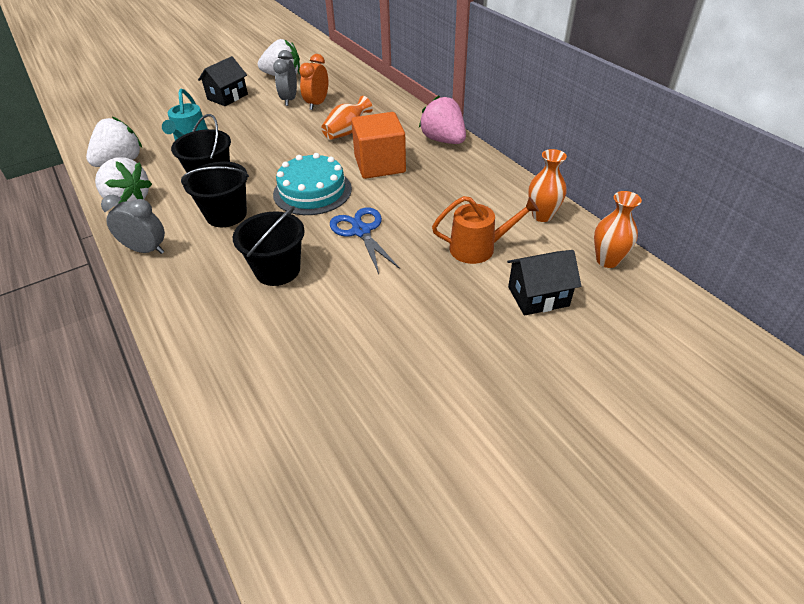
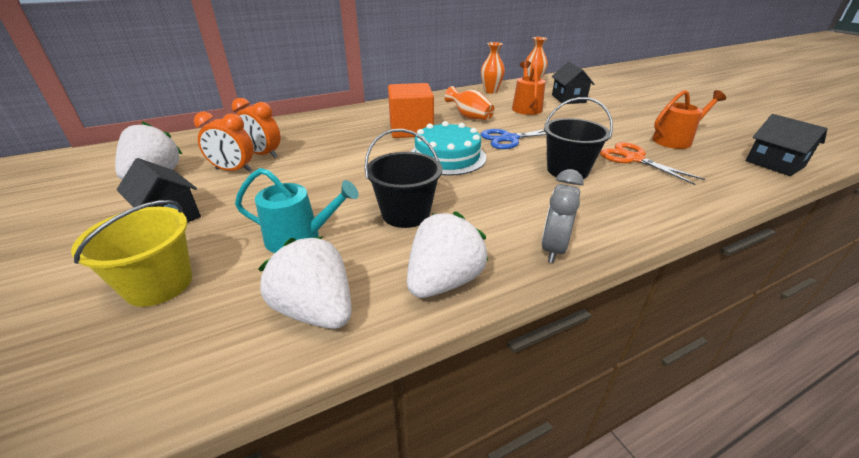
camera: 85 degrees left, 10 degrees down
black bucket [181,161,249,227] -> none
grey clock [273,50,297,106] -> orange clock [194,112,254,172]
orange vase [321,96,373,140] -> orange vase moved to [444,86,494,120]
pink strawberry [419,95,466,144] -> none
none -> yellow bucket [71,200,192,307]
none -> orange scissors [600,142,705,185]
none -> orange watering can [652,90,726,149]
none -> black house [745,114,828,176]

